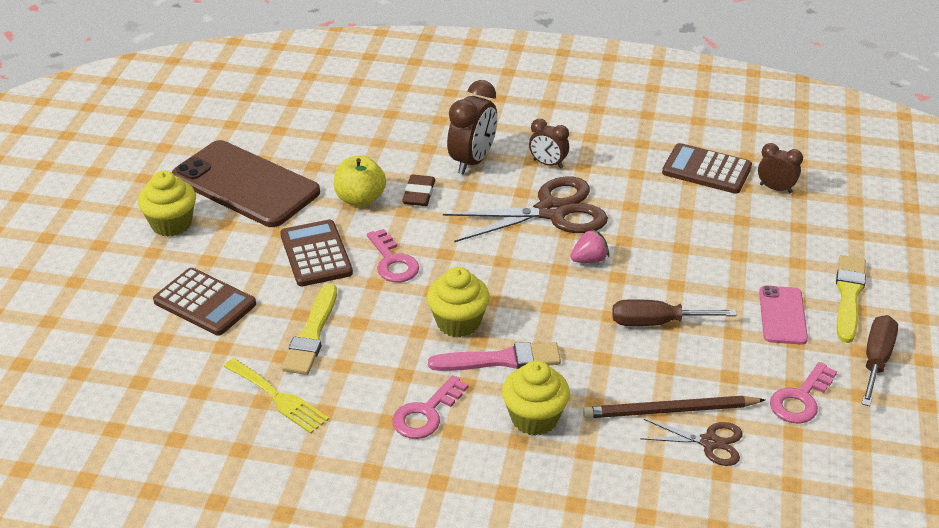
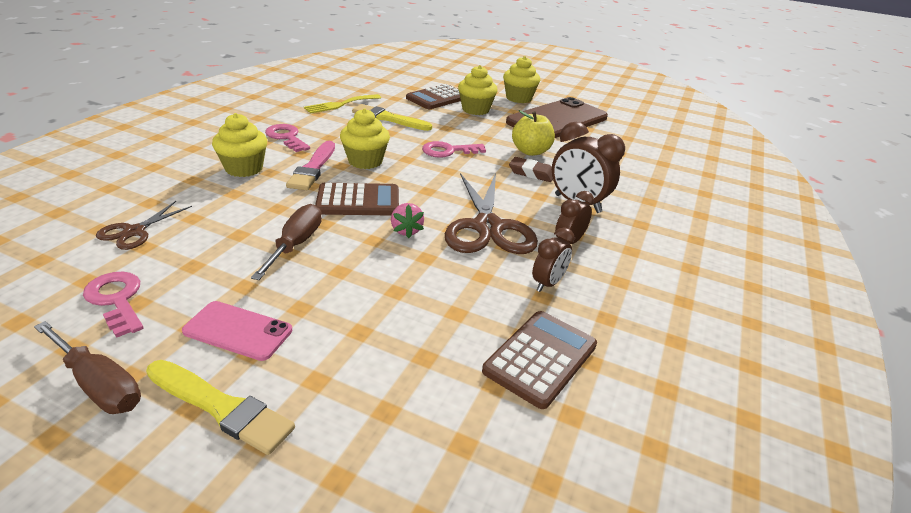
camera: 100 degrees right, 5 degrees down
brown calculator [280,220,353,287] -> brown calculator moved to [315,183,399,216]
brown pencil [583,396,765,418] -> none
brown clock [758,143,803,193] -> brown clock moved to [532,227,575,292]
none -> yellow cupcake [458,65,498,115]

